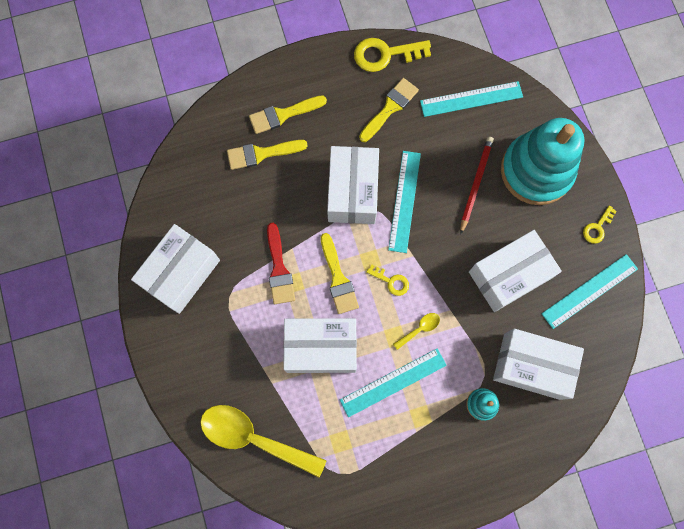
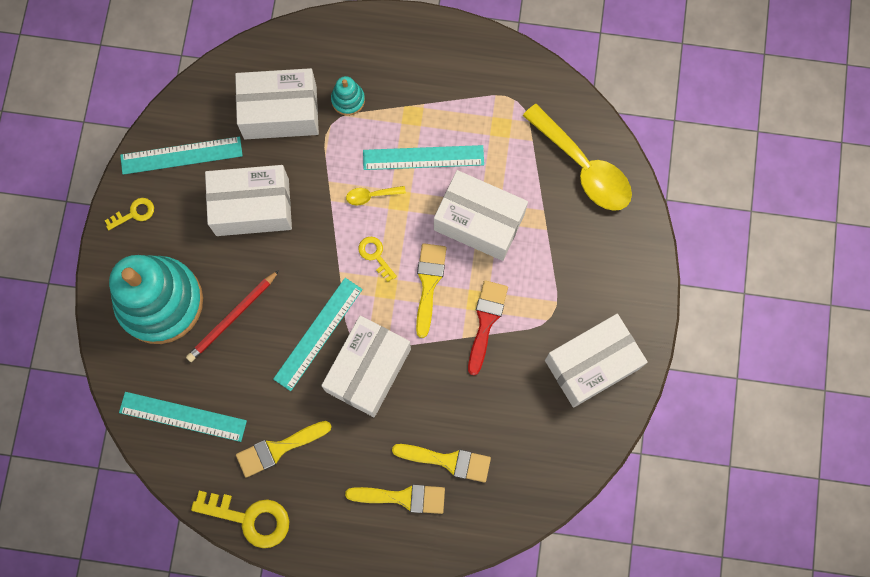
camera: 155 degrees left, 0 degrees up
white box [493,329,584,400] -> white box turned 45 degrees counterclockwise [235,68,319,139]

